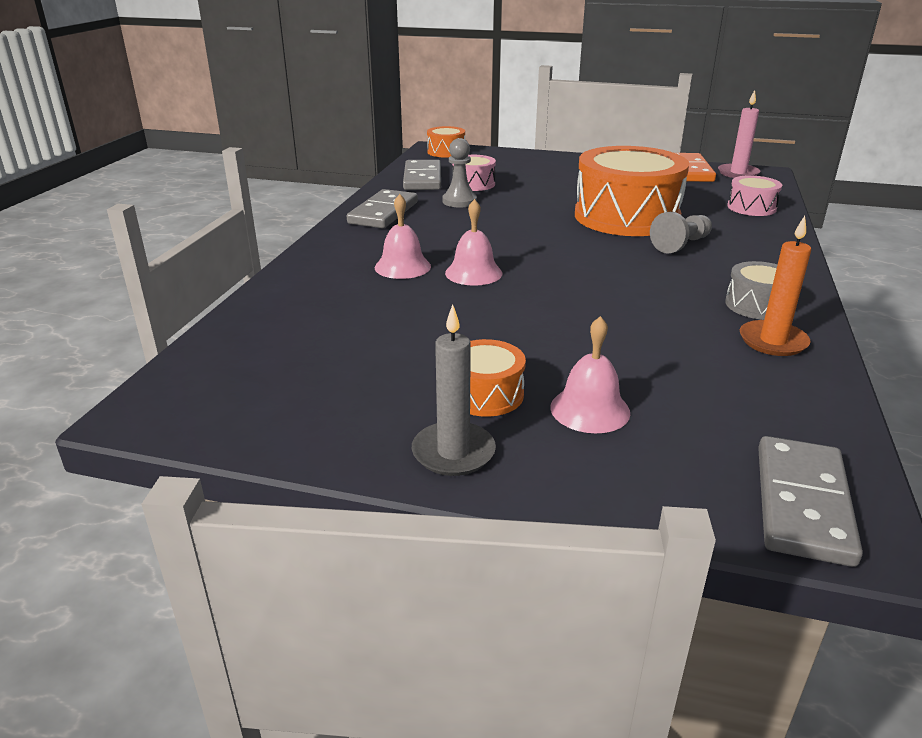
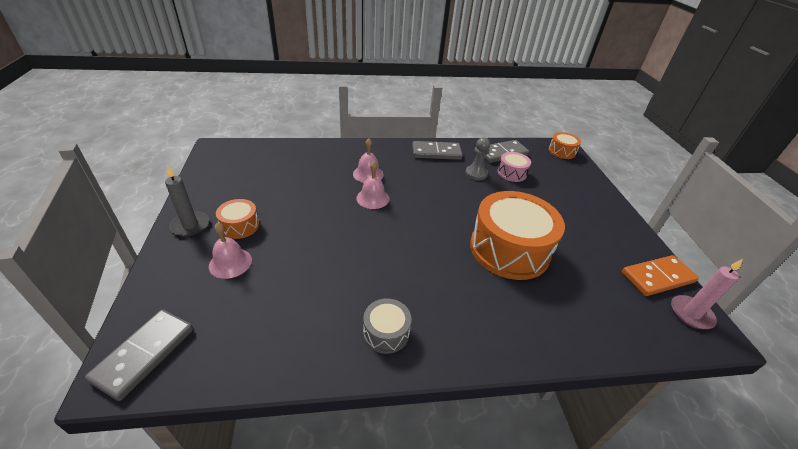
camera: 65 degrees right, 10 degrees up
grey pawn [650,212,712,254] -> none
pink drum [727,175,782,216] -> none
orange candle [740,216,811,356] -> none
grey domino [758,436,863,567] -> grey domino turned 60 degrees counterclockwise [85,310,193,401]

